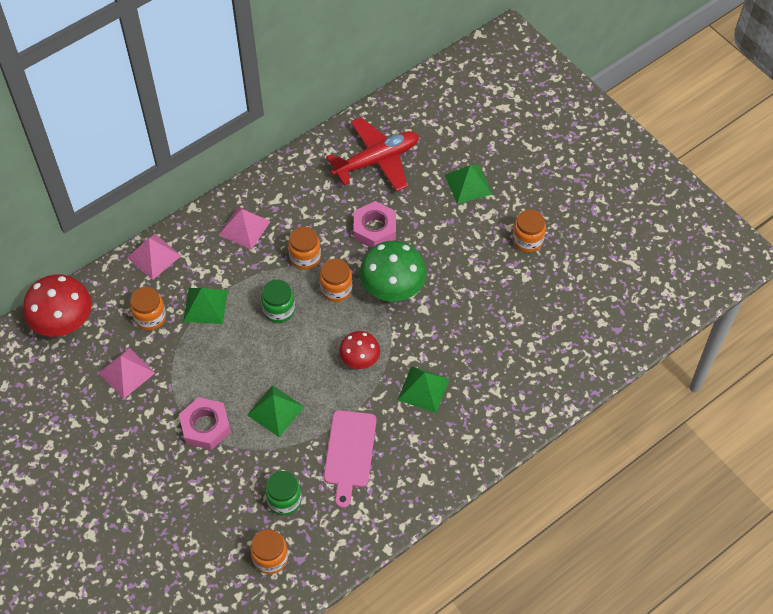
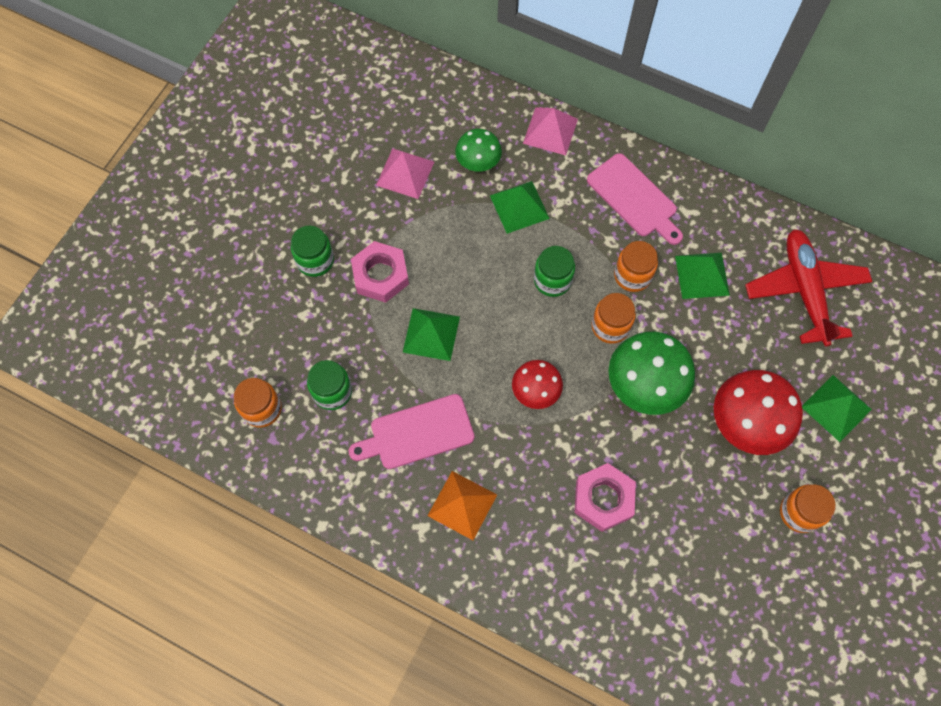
camera: 65 degrees right, 10 degrees up
red mushroom [23,274,92,337] -> red mushroom moved to [714,370,803,455]
orange jar [130,287,166,330] -> green mushroom [455,129,502,172]
pink pyramid [219,207,271,250] -> pink cutting board [587,153,683,245]
red plane [326,117,419,192] -> red plane turned 135 degrees counterclockwise [745,229,872,347]
pink nut [353,201,396,248] -> pink nut moved to [574,463,636,532]
green pyramid [398,366,450,413] -> green pyramid moved to [675,253,730,299]
none -> green jar [291,226,334,277]
none -> orange pyramid [427,471,497,540]

